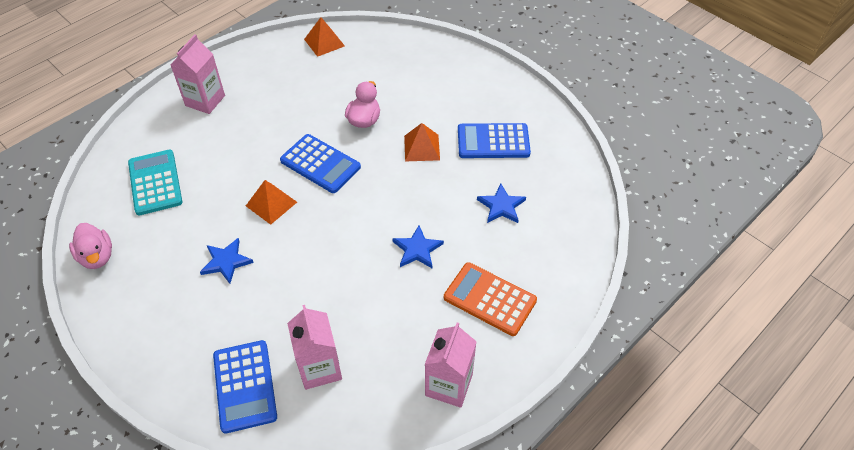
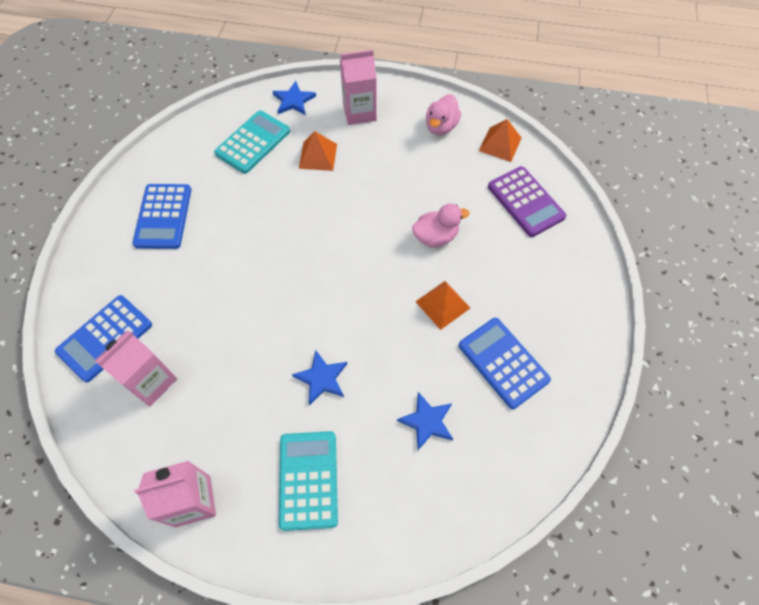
camera: 55 degrees right, 10 degrees up
pink duck [69,223,112,269] -> pink duck moved to [426,94,461,135]
blue star [200,238,254,284] -> blue star moved to [272,81,316,115]
orange pyramid [246,180,297,225] -> orange pyramid moved to [299,131,337,171]
blue calculator [280,134,361,193] -> blue calculator moved to [132,184,191,249]
orange calculator [444,262,537,336] -> turquoise calculator [279,431,338,531]
none -> purple calculator [488,166,567,237]

